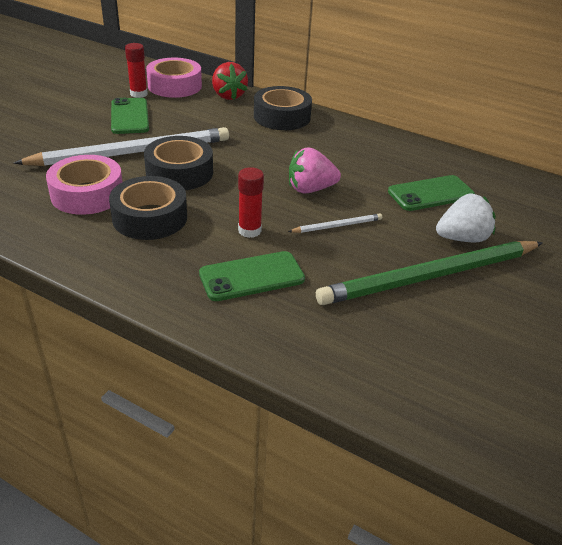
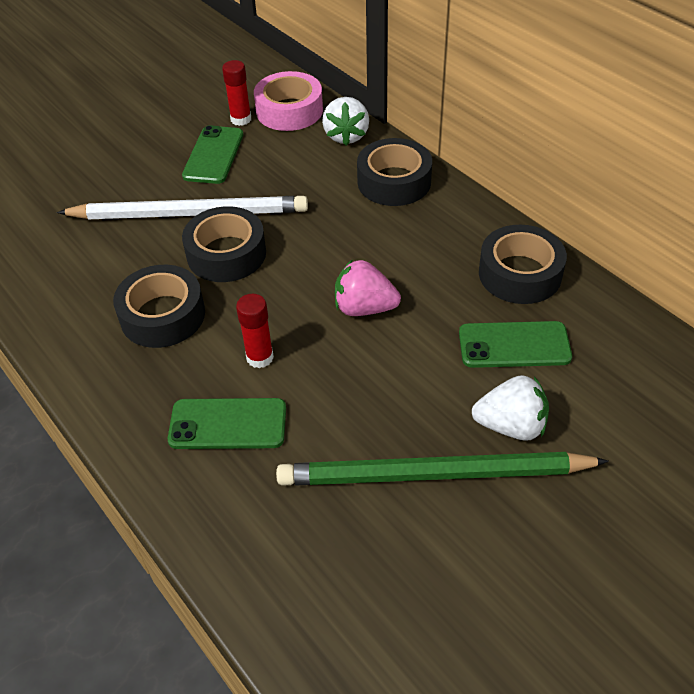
camera: 25 degrees right, 10 degrees up
pink tape [46,155,122,215] -> none
red strawberry [212,62,248,100] -> white strawberry [322,97,369,146]
white pencil [288,214,382,233] -> none
none -> black tape [479,225,567,304]

